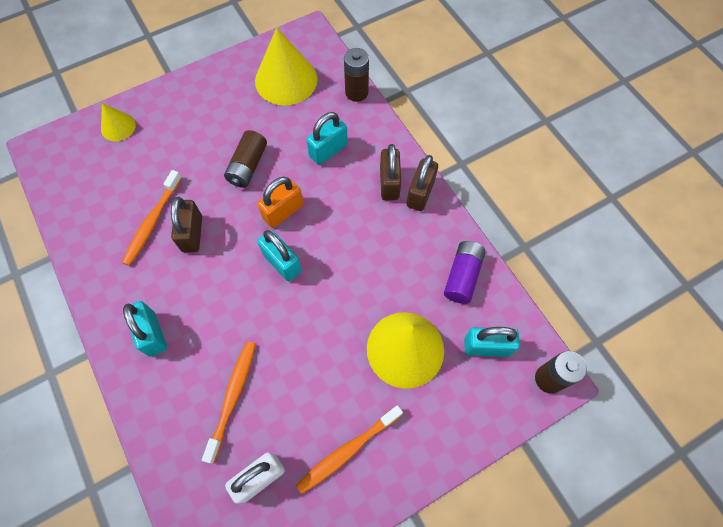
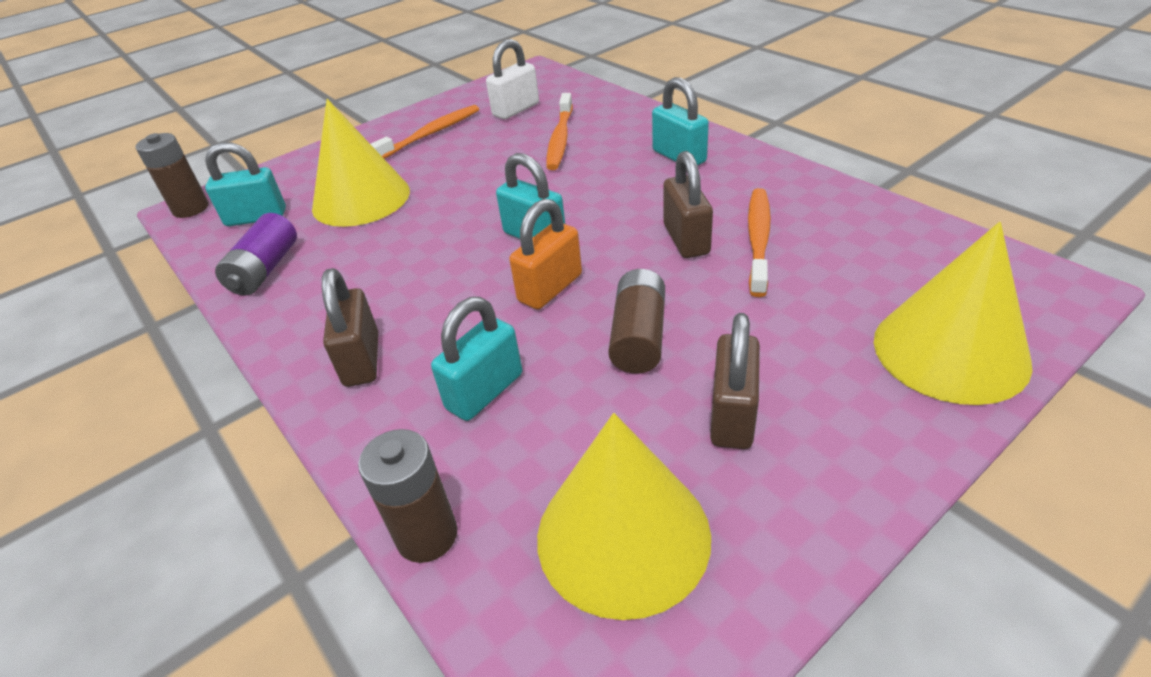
camera: 175 degrees right, 25 degrees down
yellow cone [101,103,136,141] -> yellow cone [874,222,1033,405], size x1.90
brown padlock [407,155,438,211] -> brown padlock moved to [710,313,760,449]

